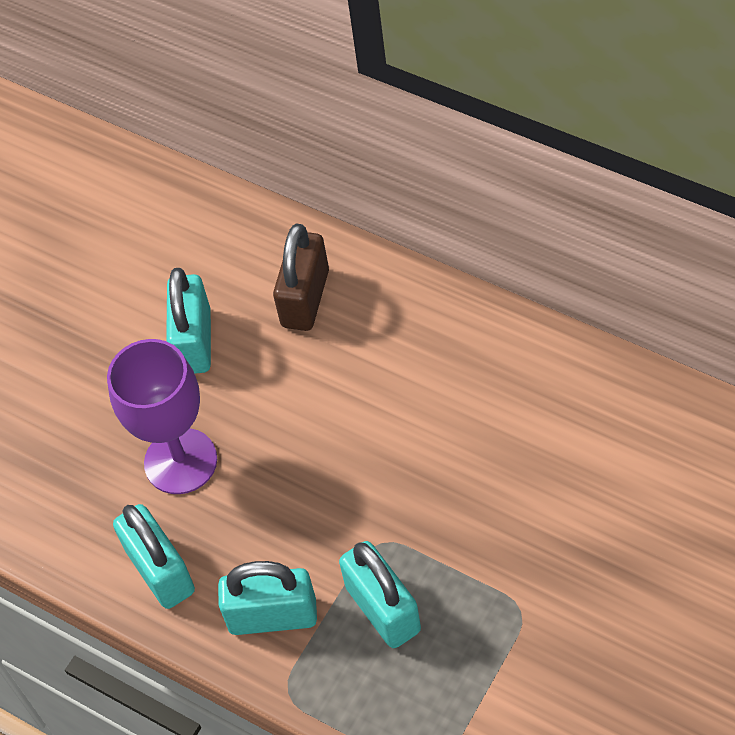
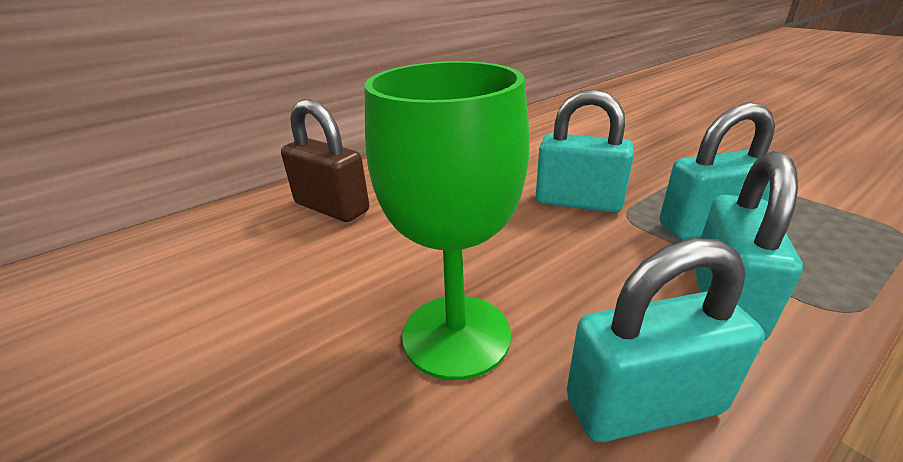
camera: 75 degrees left, 25 degrees down
purple goblet [107,339,217,494] -> green goblet [364,61,530,380]
turquoise padlock [166,268,211,374] -> turquoise padlock moved to [536,89,634,213]

